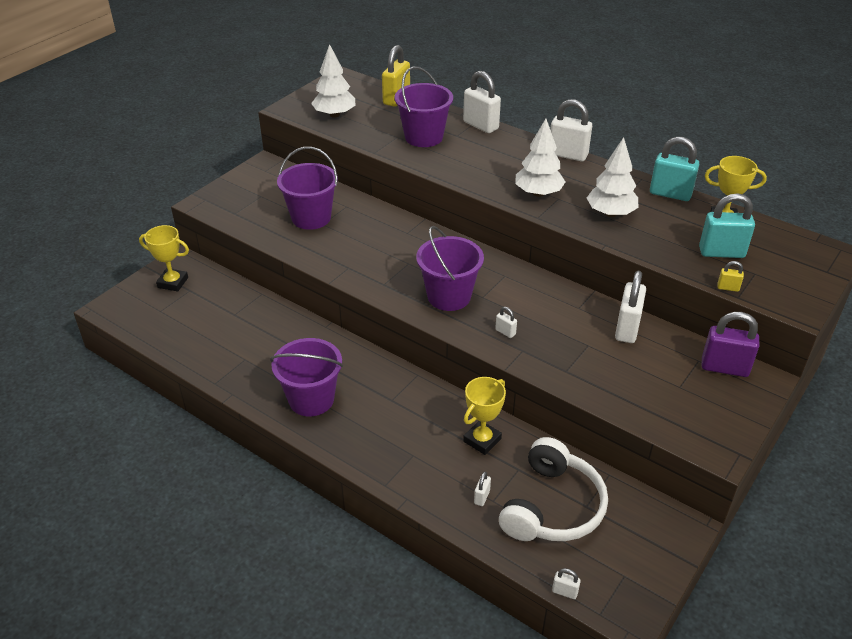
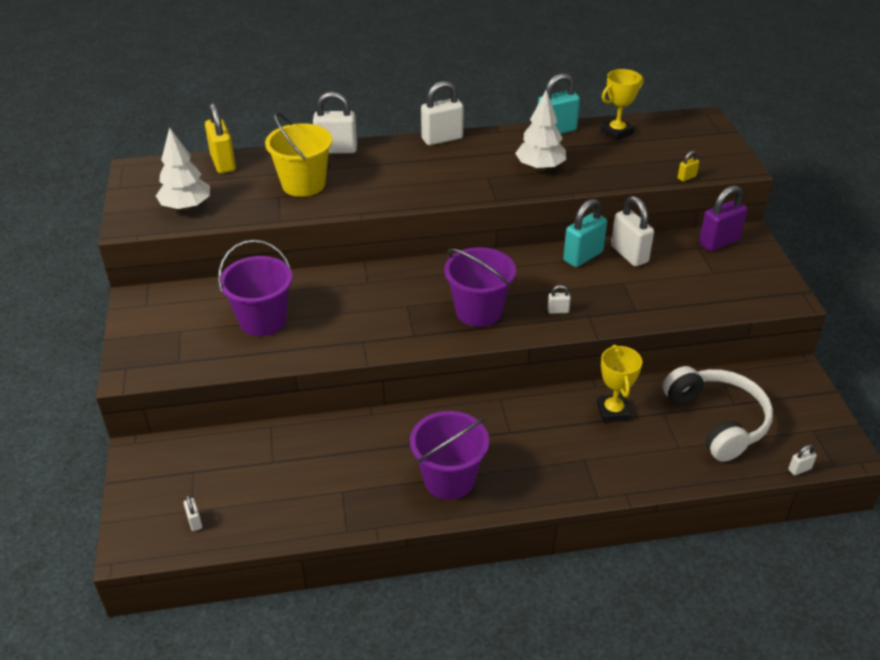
camera: 45 degrees left, 0 degrees up
yellow trophy [139,225,189,291] -> none
purple bucket [395,67,453,147] -> yellow bucket [265,112,332,197]
white padlock [474,472,491,506] -> white padlock moved to [184,495,202,531]
white tree [515,119,565,197] -> none
turquoise padlock [699,193,755,258] -> turquoise padlock moved to [563,199,607,267]

